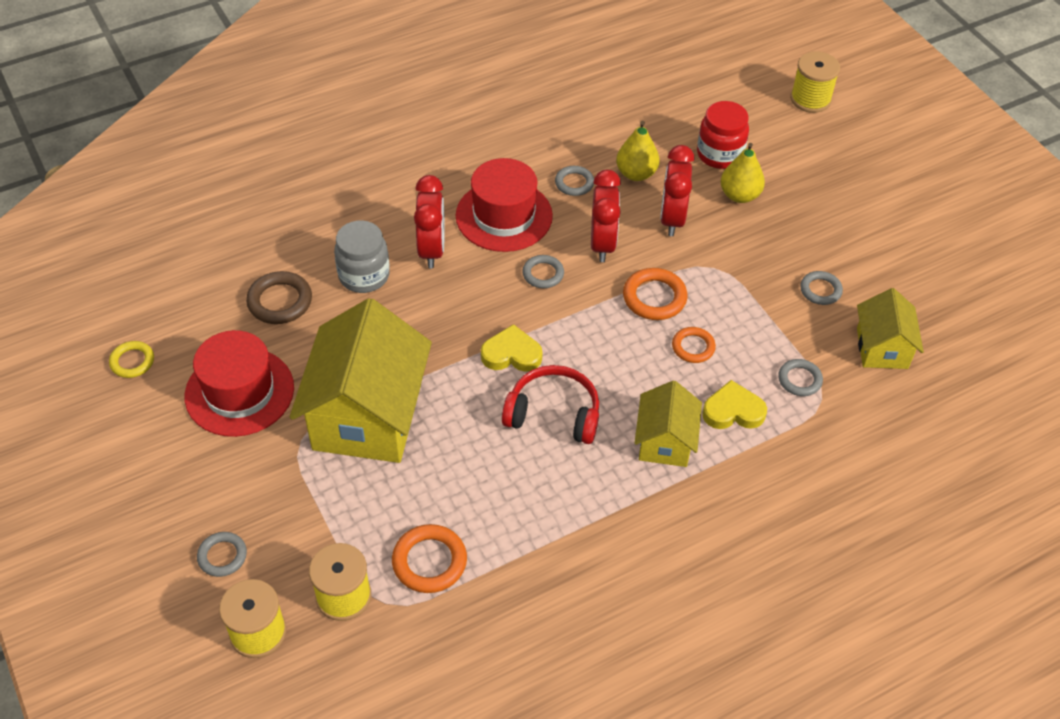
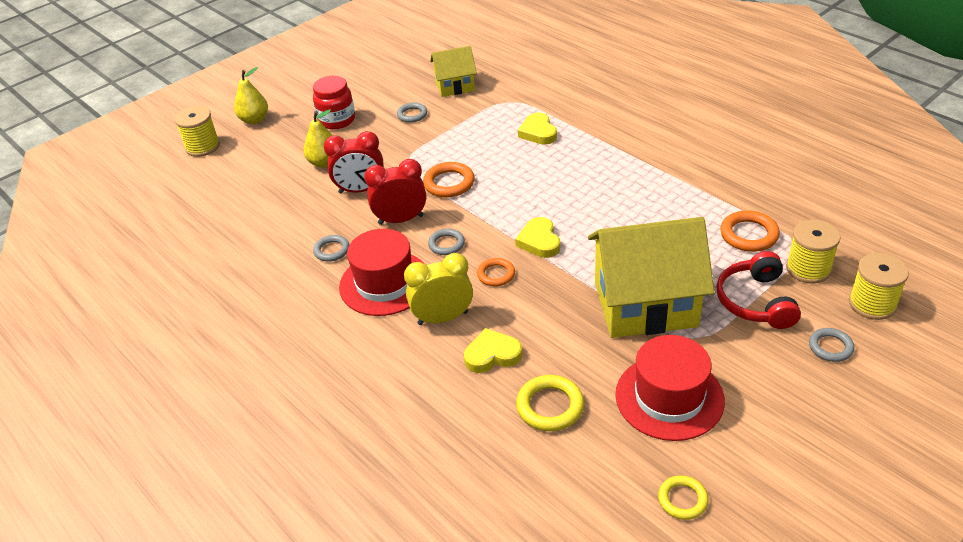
camera: 100 degrees left, 10 degrees down
brown ring [246,271,312,324] -> yellow ring [516,375,584,431]
grey jar [334,220,390,293] -> yellow heart [464,328,522,373]
red clock [414,175,445,268] -> yellow clock [404,253,473,325]
red headphones [502,365,599,444] -> red headphones moved to [716,251,801,329]
yellow pear [616,121,660,181] -> yellow pear moved to [234,67,268,124]
yellow house [635,380,702,467] -> none
orange ring [672,327,716,363] -> orange ring moved to [477,258,515,286]
red jar [697,101,749,169] -> red jar moved to [313,76,355,130]
grey ring [778,359,823,396] -> none

